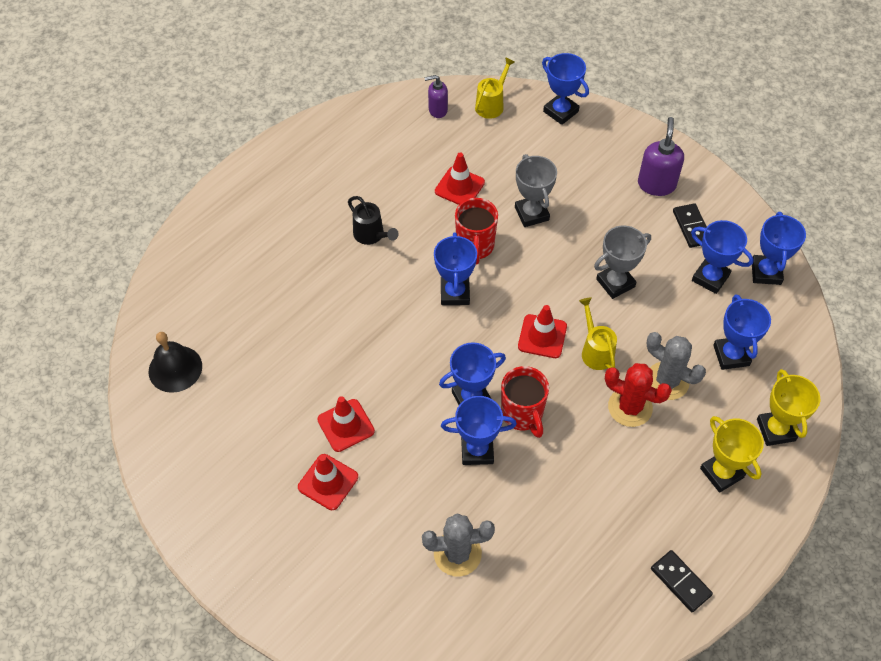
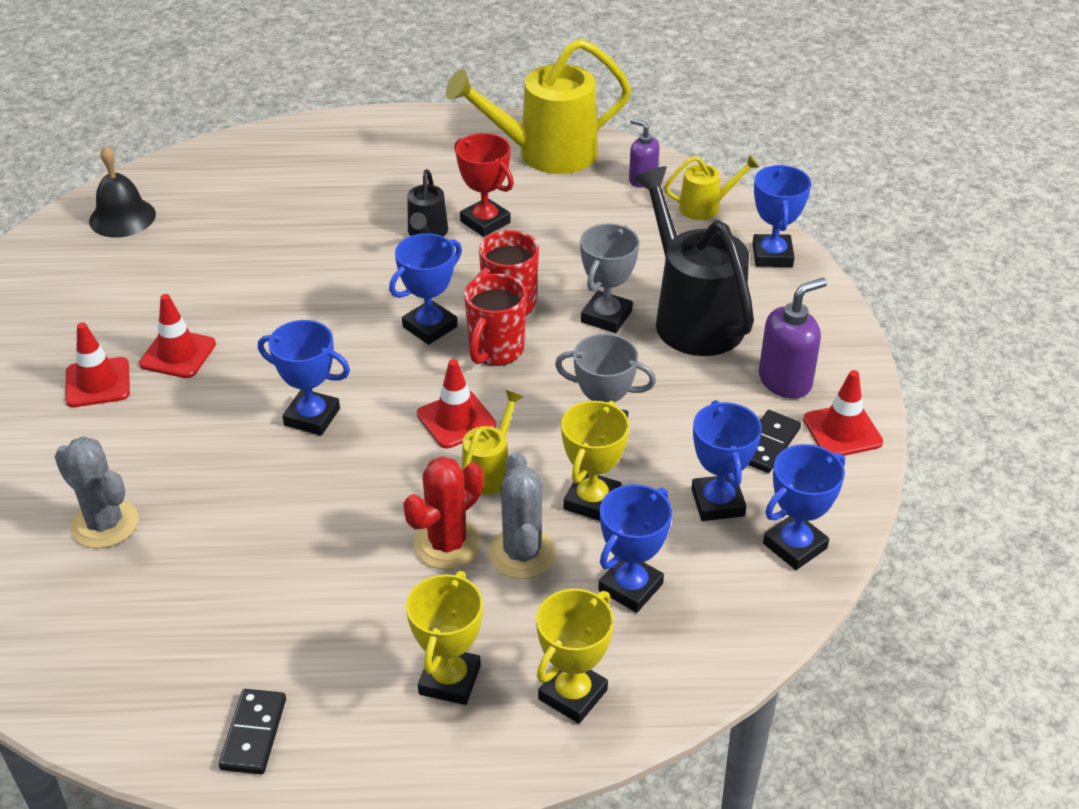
camera: 45 degrees right, 15 degrees down
red traffic cone [435,152,485,205] -> red traffic cone moved to [803,370,883,456]
blue trophy [441,396,517,465] -> none
red mug [501,366,549,438] -> red mug moved to [464,273,527,366]
red cactus [605,363,672,427] -> red cactus turned 60 degrees clockwise [403,456,484,569]
none -> yellow watering can [446,39,631,174]
none -> red trophy [454,133,514,237]
none -> yellow trophy [561,401,629,521]
none -> black watering can [633,166,754,356]

